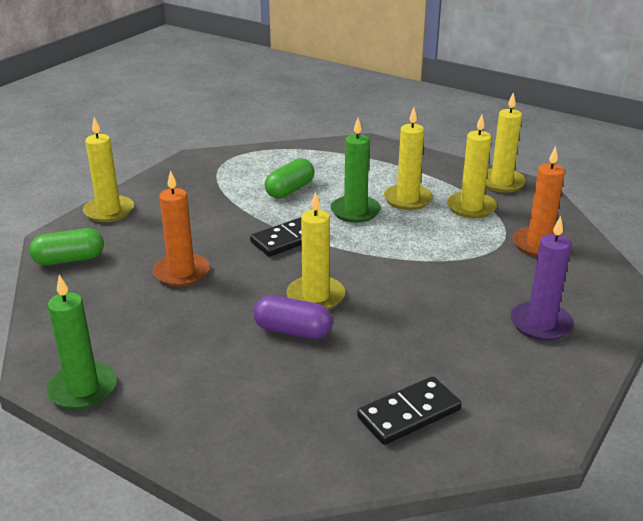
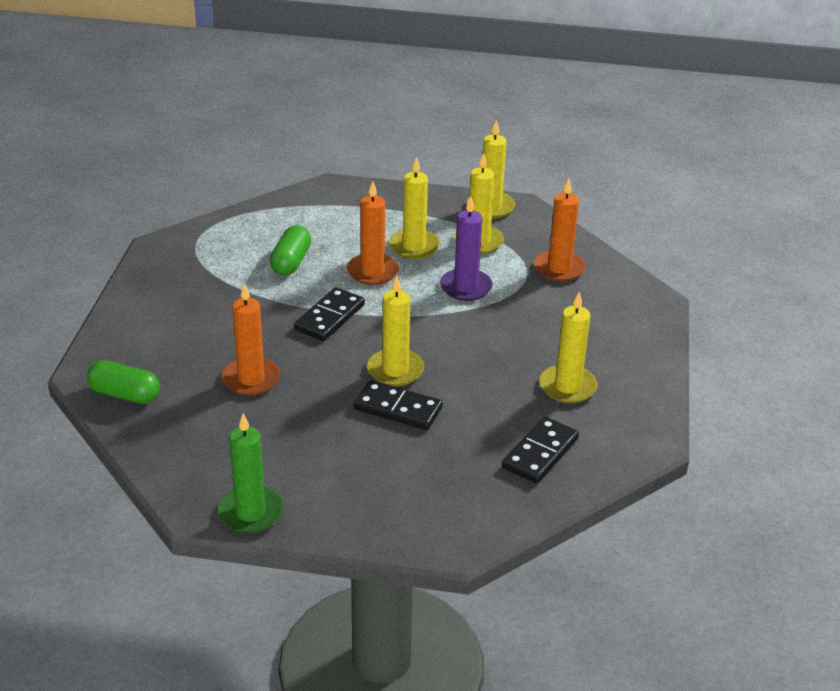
camera: 25 degrees left, 5 degrees up
green capsule [29,228,104,265] -> green capsule turned 60 degrees clockwise [87,360,160,404]
yellow candle [83,117,134,222] -> yellow candle moved to [539,292,598,403]
purple capsule [253,295,333,339] -> black domino [354,380,443,430]
green candle [331,118,381,223] -> orange candle [347,181,399,285]
purple candle [511,216,574,341] -> purple candle moved to [440,197,493,301]

